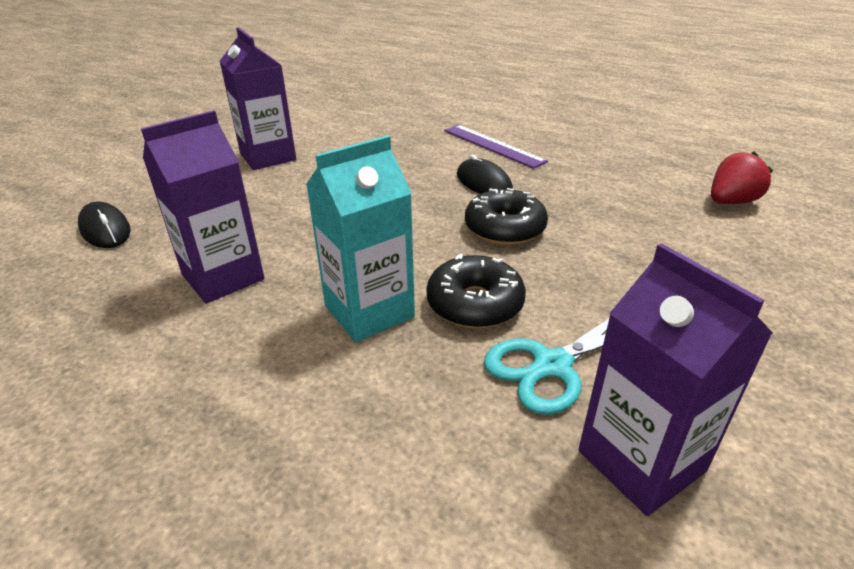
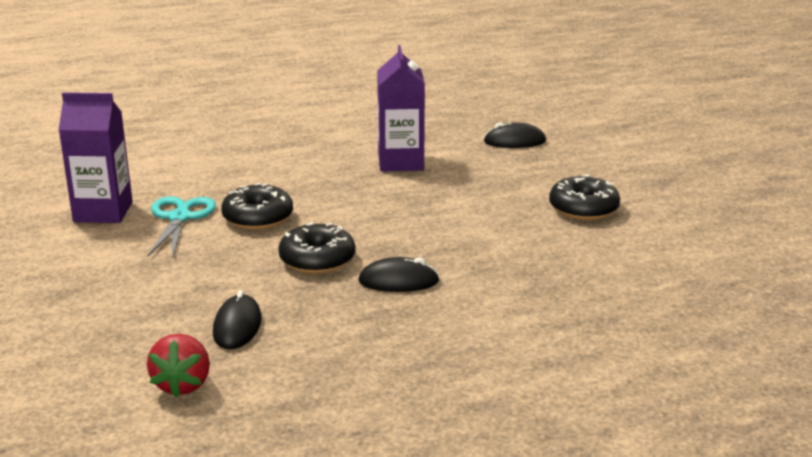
camera: 125 degrees right, 10 degrees down
purple carton [220,27,296,170] -> black donut [549,174,620,220]
turquoise carton [306,136,415,342] -> none
purple ruler [444,125,548,169] -> none
none -> black mouse [213,290,262,349]

